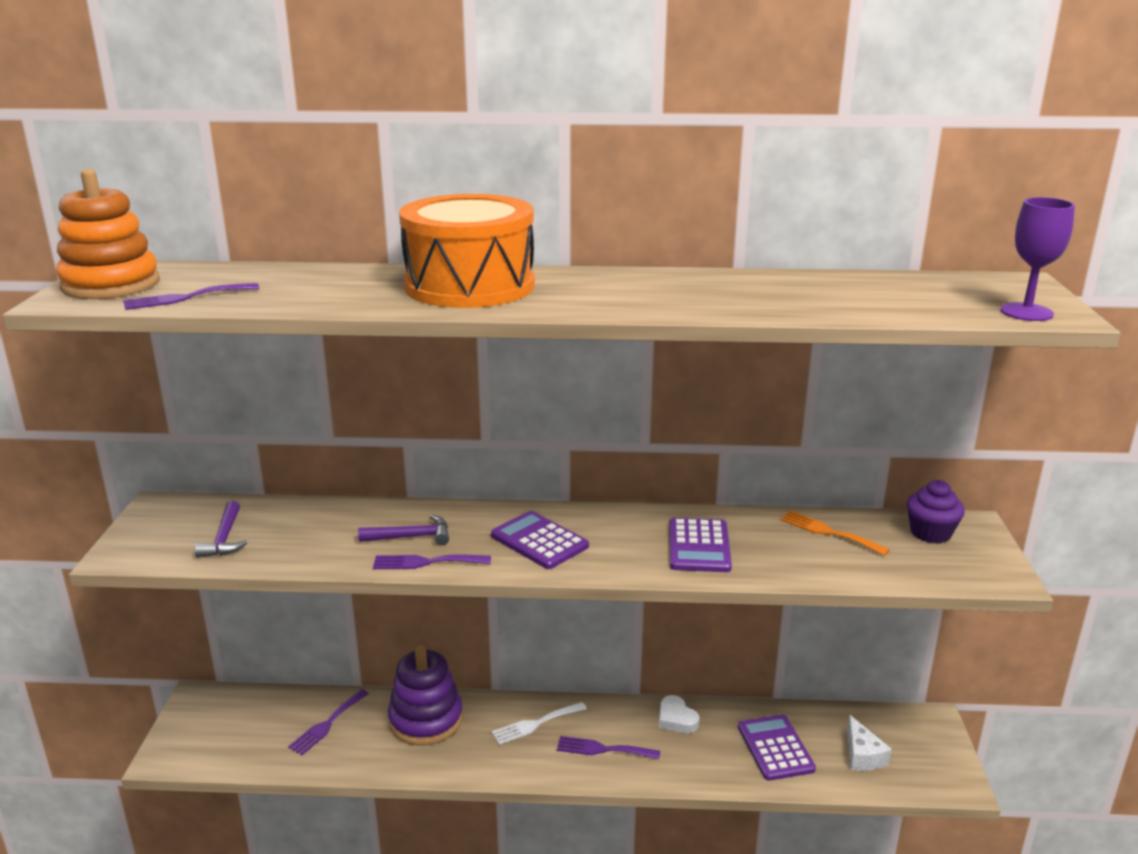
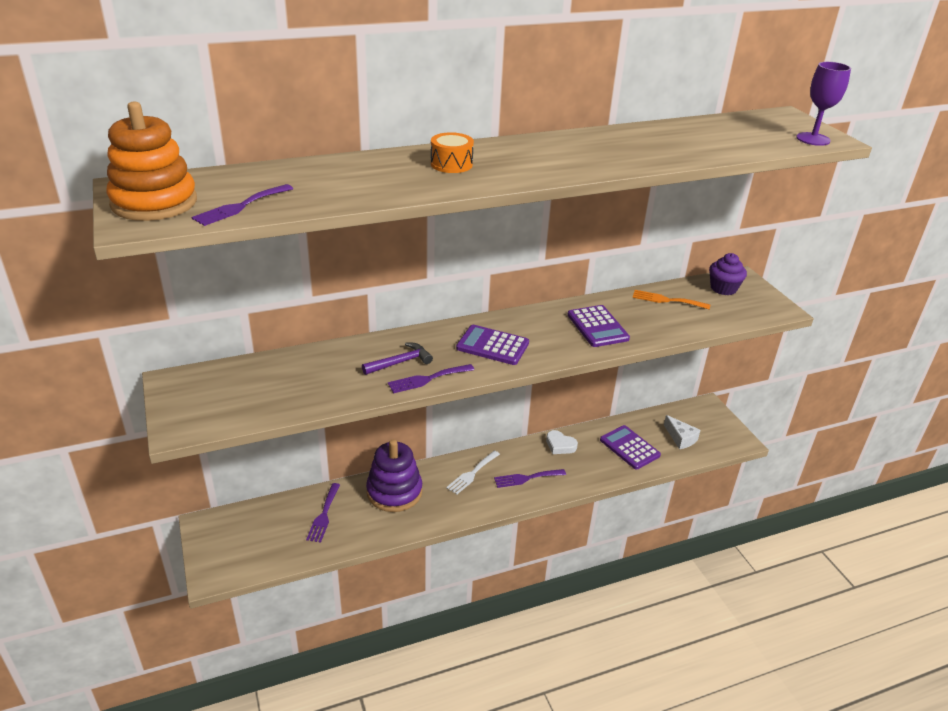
camera: 25 degrees left, 10 degrees up
purple hammer [195,501,247,558] -> none
orange drum [399,194,535,308] -> orange drum [431,132,474,173], size x0.42

